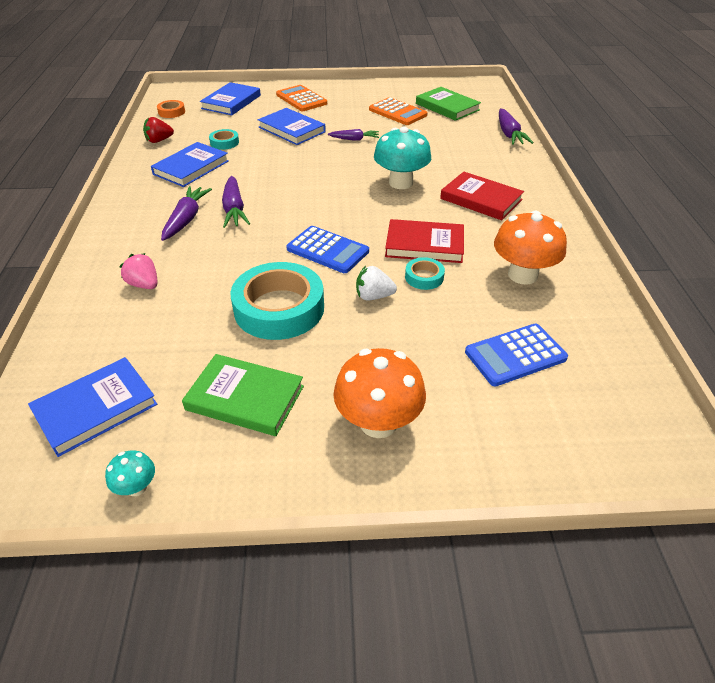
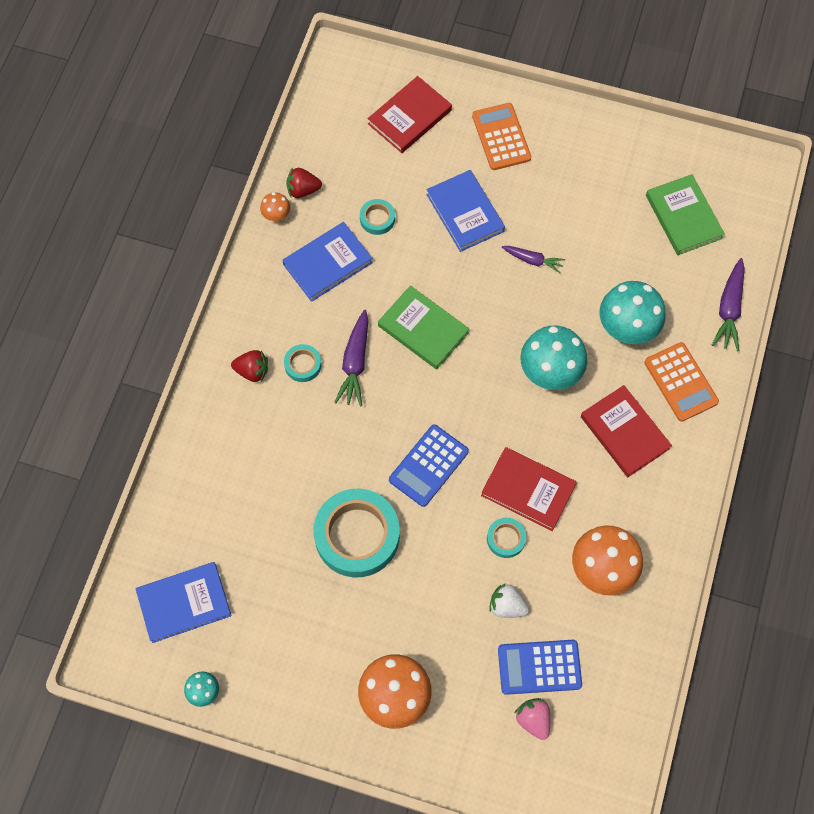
camera: 20 degrees right, 25 degrees up
pink strawberry [119,253,157,289] -> pink strawberry moved to [515,698,550,740]
orange tape [157,100,185,118] -> none
purple carrot [161,186,212,241] -> turquoise tape [284,344,322,382]
green book [182,354,304,436] -> green book moved to [378,285,469,370]
blue book [200,82,261,115] -> red book [368,76,452,153]
blue calculator [286,226,369,273] -> blue calculator turned 75 degrees clockwise [389,425,469,507]
white strawberry [356,266,397,300] -> white strawberry moved to [489,583,529,618]
orange calculator [369,97,428,125] -> orange calculator moved to [644,342,719,422]
none -> red strawberry [231,350,268,382]
none -> orange mushroom [260,192,290,221]
none -> turquoise mushroom [600,281,666,344]

